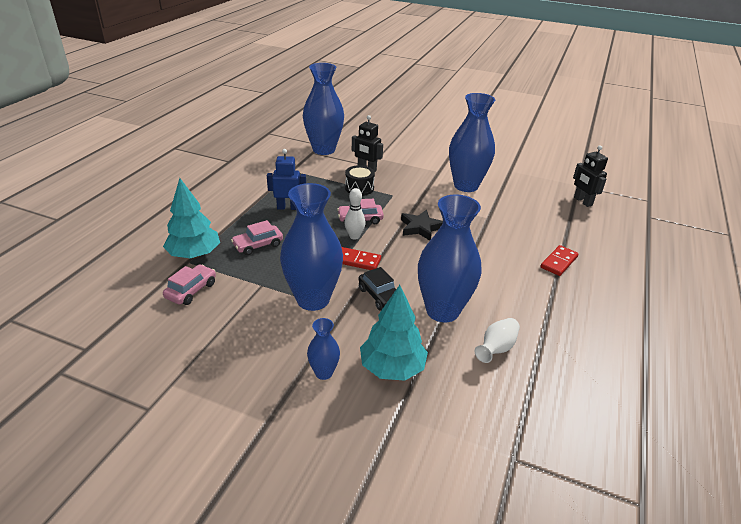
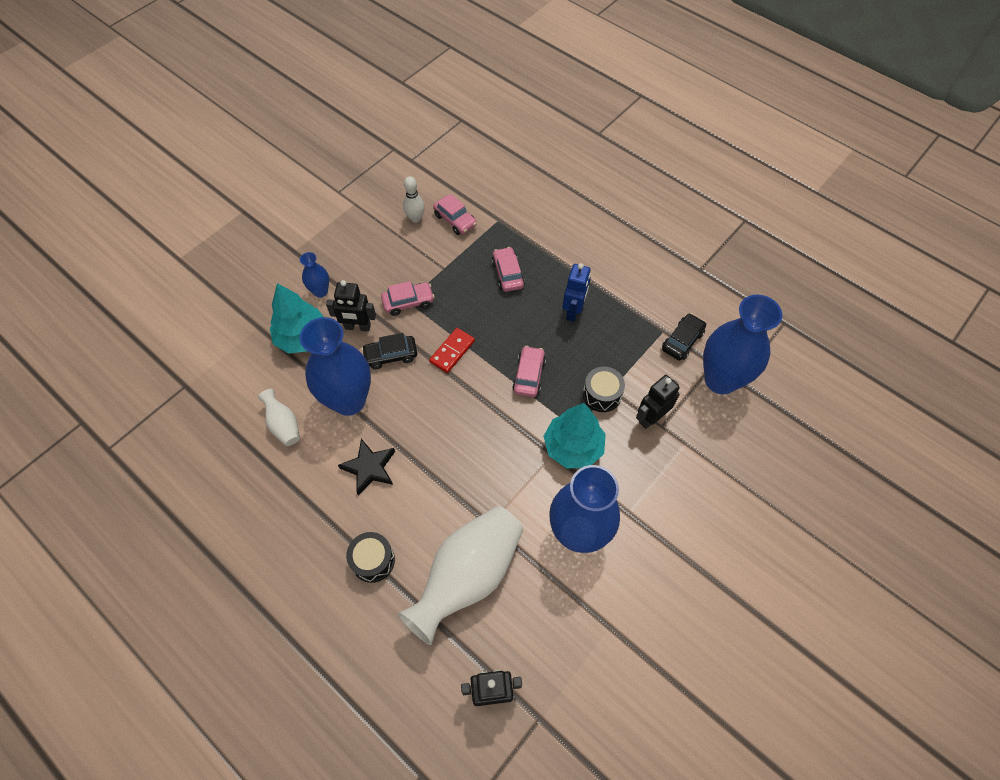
camera: 110 degrees right, 25 degrees up
turquoise tree [163,178,220,258] -> turquoise tree moved to [544,403,606,468]
blue vase [280,183,343,311] -> pink car [381,281,434,316]
white bowling pin [344,188,366,240] -> white bowling pin moved to [403,176,425,223]
black star [401,210,443,241] -> black star moved to [338,439,395,495]
red domino [540,245,579,276] -> black drum [346,532,395,583]
none -> black robot [326,280,376,332]
none -> white vase [397,506,523,645]
none -> black car [662,313,706,360]

